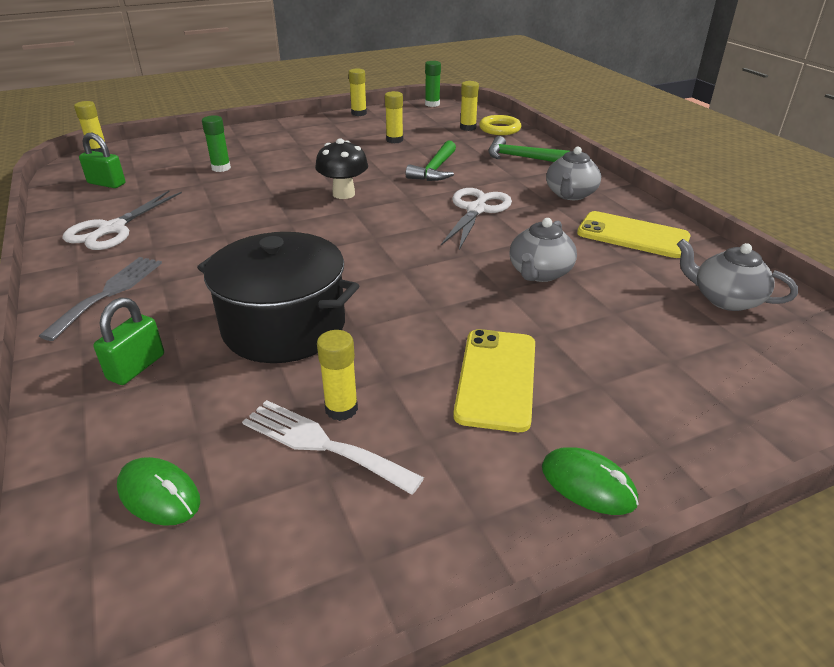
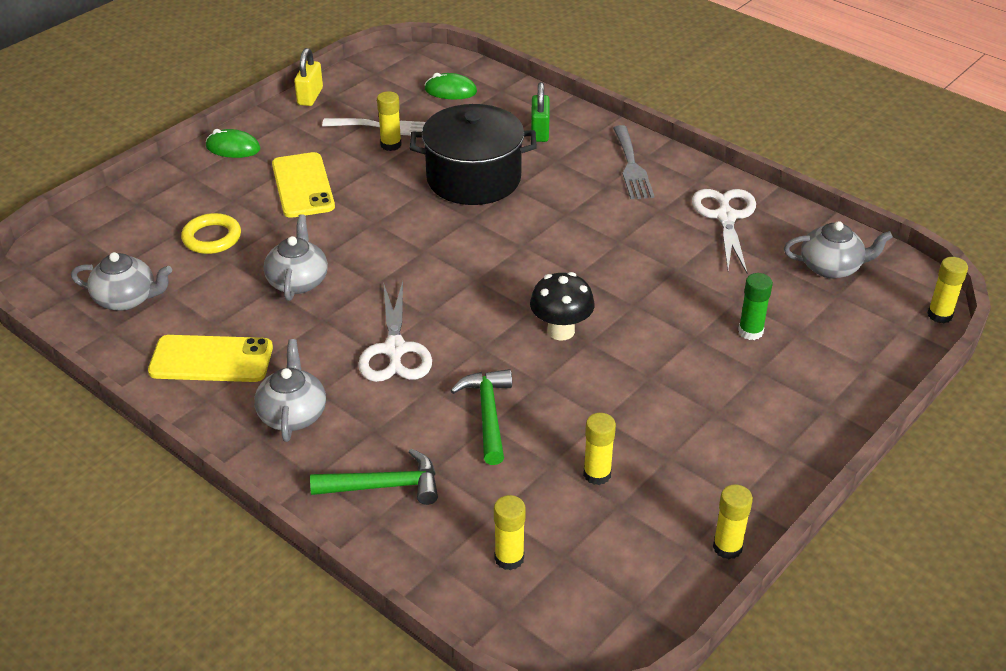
camera: 155 degrees right, 5 degrees up
green padlock [79,133,125,188] -> grey teapot [784,221,893,279]
green glue stick [425,61,441,107] -> none
yellow ring [479,115,521,135] -> yellow ring moved to [181,213,241,254]
none -> yellow padlock [294,48,323,106]

